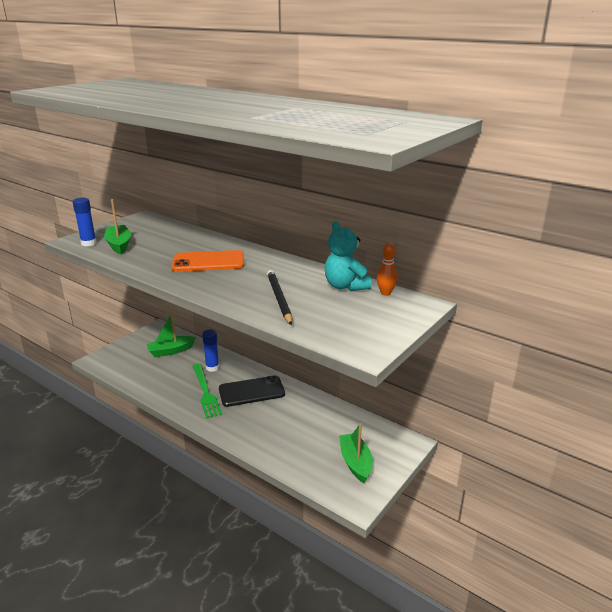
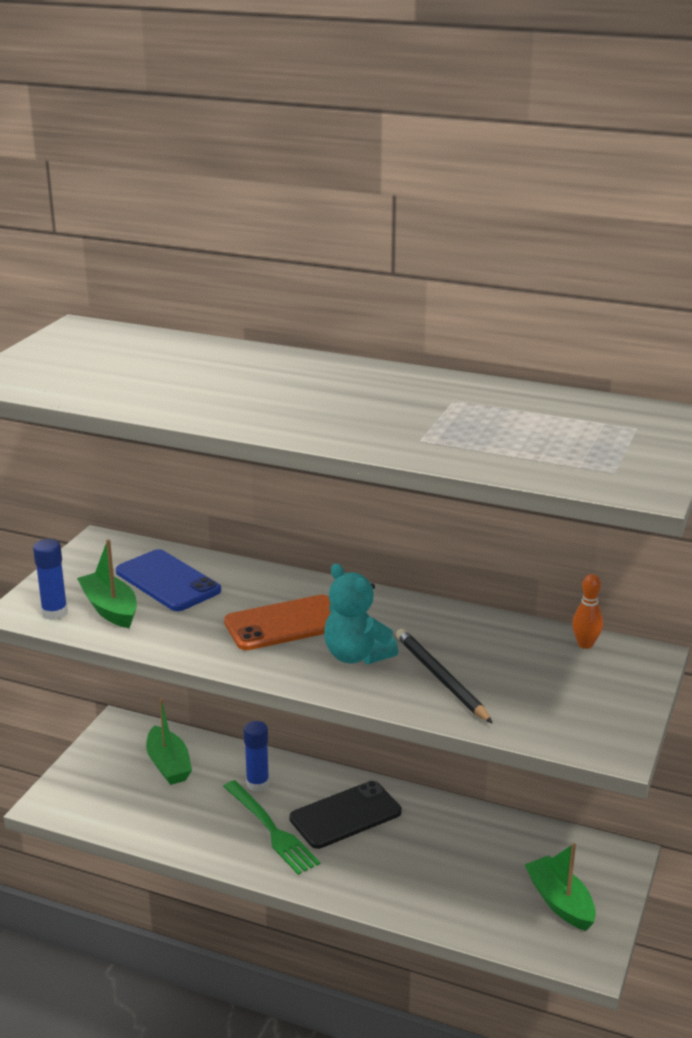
camera: 15 degrees left, 0 degrees up
green boat [147,313,196,357] -> green boat turned 75 degrees counterclockwise [146,698,192,785]
turquoise teddy bear [324,221,372,291] -> turquoise teddy bear moved to [324,564,398,665]
none -> blue phone [116,549,221,611]

